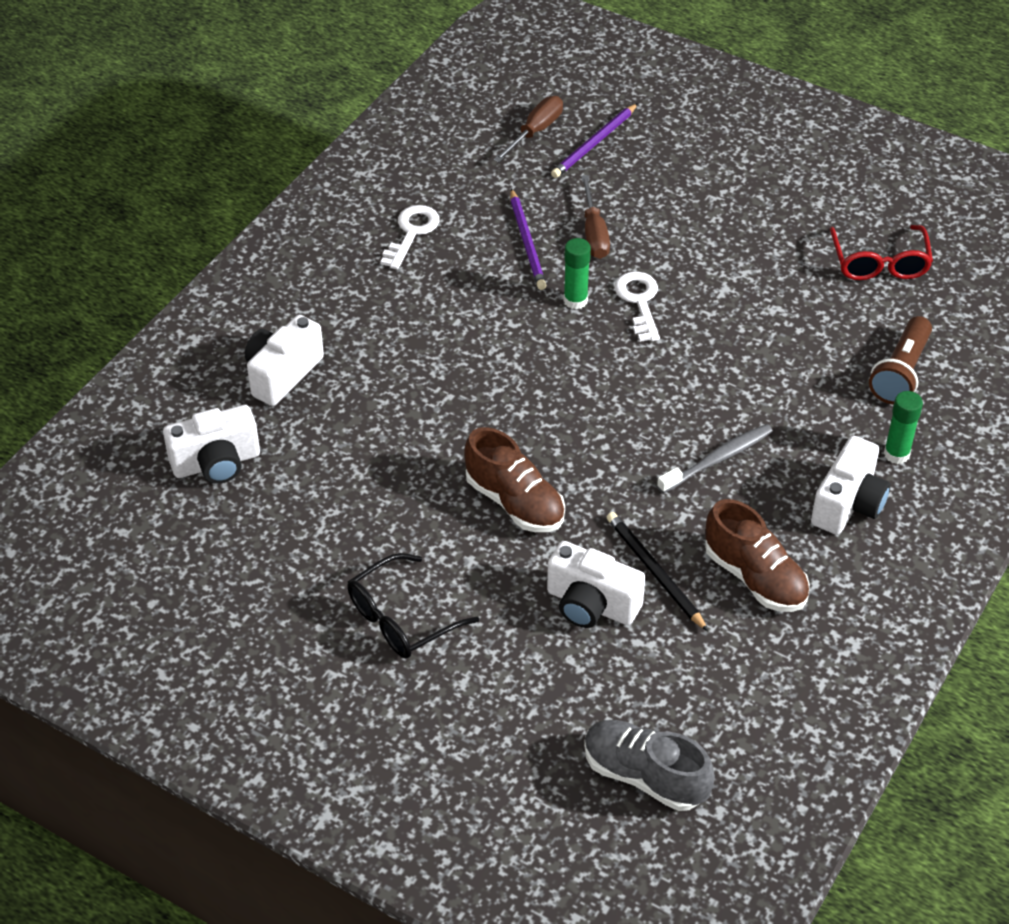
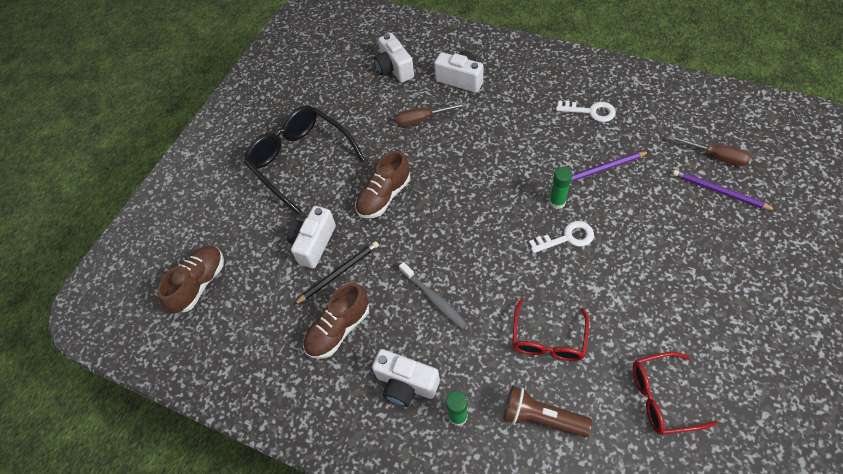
camera: 90 degrees right, 10 degrees up
black glasses [347,553,479,659] -> black glasses [244,105,365,214], size x1.63
brown screwdriver [581,175,610,259] -> brown screwdriver moved to [396,103,466,127]
grey shoe [584,720,715,811] -> brown shoe [157,246,224,313]
none -> red glasses [512,299,589,361]

